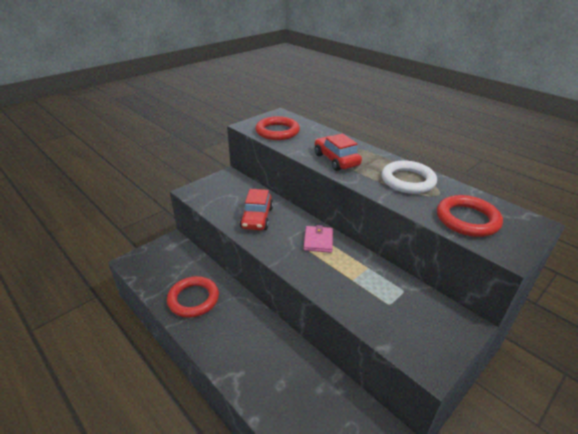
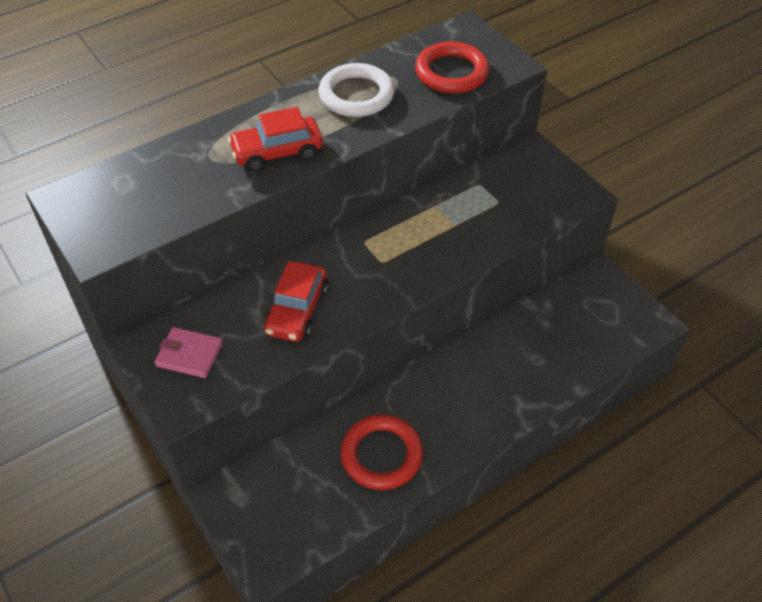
camera: 80 degrees left, 15 degrees up
red car [240,189,273,230] -> red car turned 90 degrees clockwise [264,261,328,342]
red ring [255,116,300,140] -> none
pink wallet [304,225,333,253] -> pink wallet moved to [154,327,222,378]

